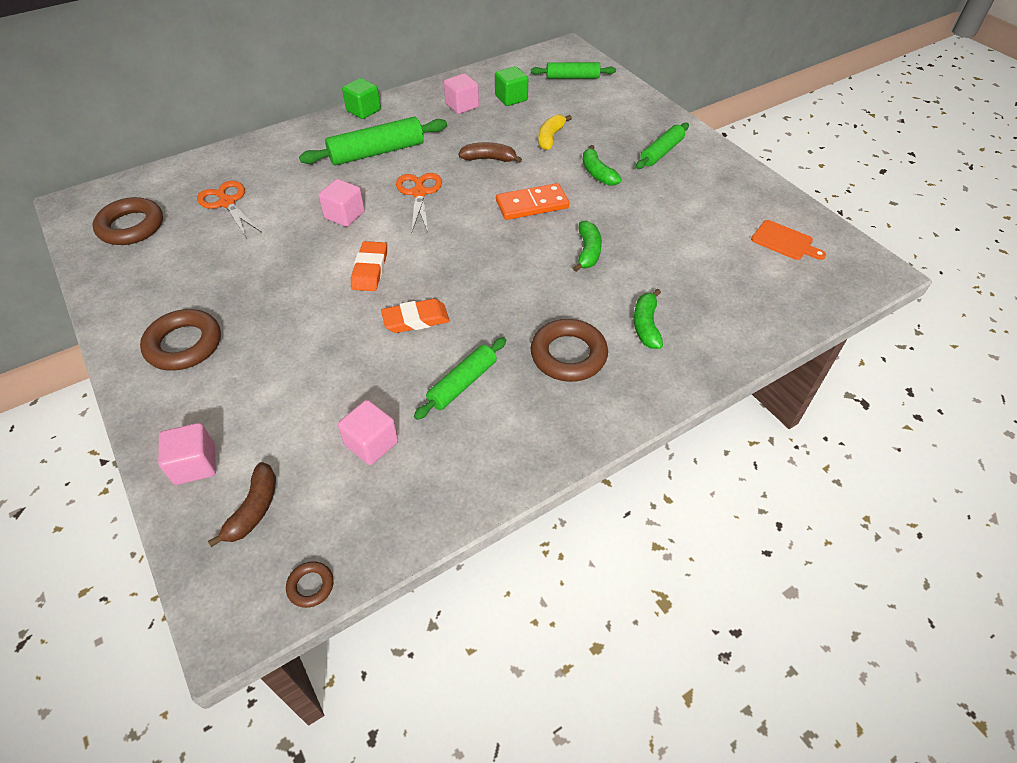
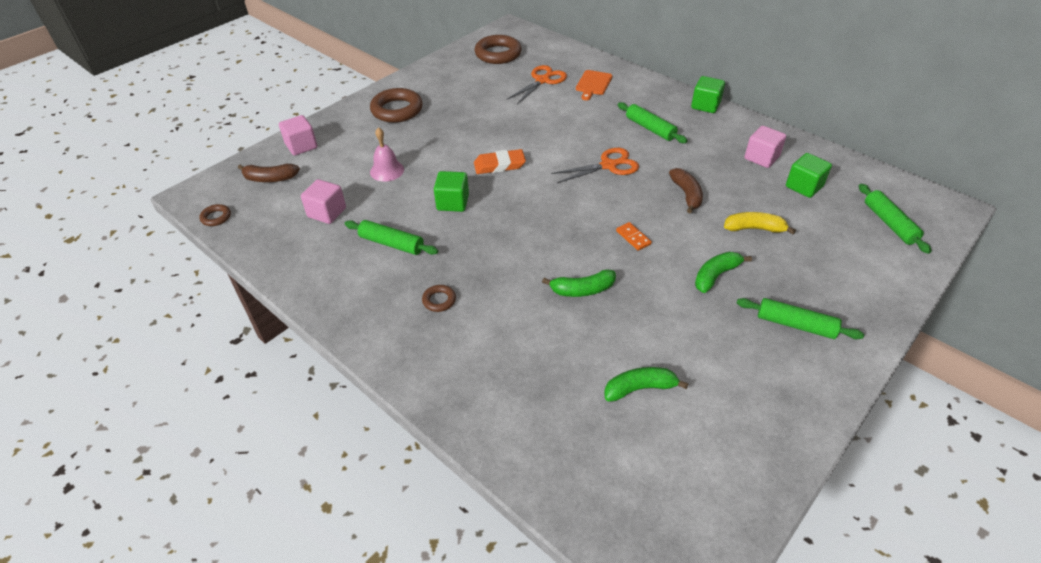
camera: 75 degrees right, 5 degrees down
green rolling pin [299,117,447,166] -> green rolling pin [618,102,688,143], size x0.64
pink cube [318,179,365,227] -> none
orange eraser [381,299,450,333] -> green cube [434,171,469,212]
orange domino [496,183,569,220] -> orange domino [616,222,652,251], size x0.51
brown ring [531,319,608,382] -> brown ring [422,285,456,312], size x0.48
green banana [634,289,663,349] -> green banana moved to [604,367,689,402]
orange cutting board [751,220,826,260] -> orange cutting board moved to [576,70,612,100]
none -> pink bell [370,127,404,182]

